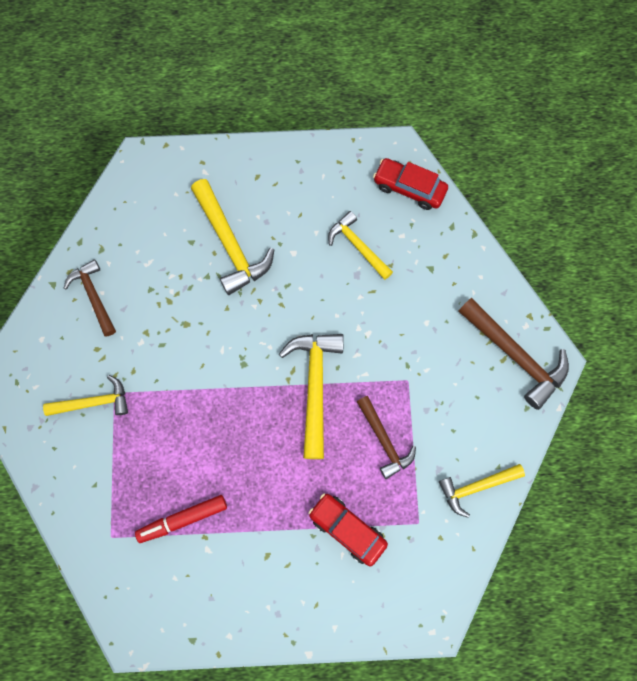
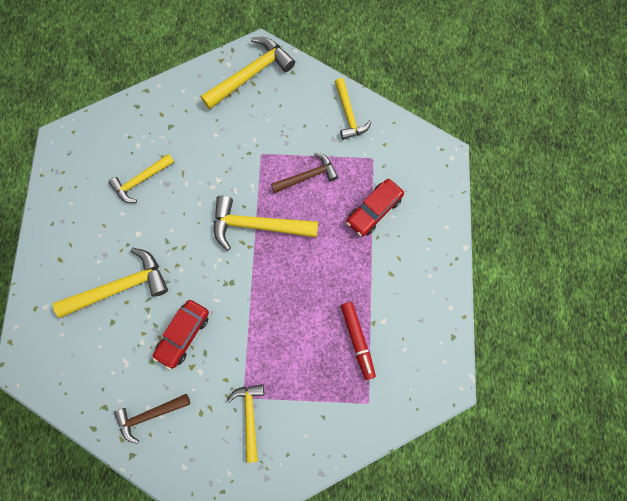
camera: 85 degrees left, 0 degrees up
red car [373,158,448,210] -> red car moved to [153,300,209,370]
brown hammer [458,298,569,410] -> yellow hammer [201,37,295,109]

